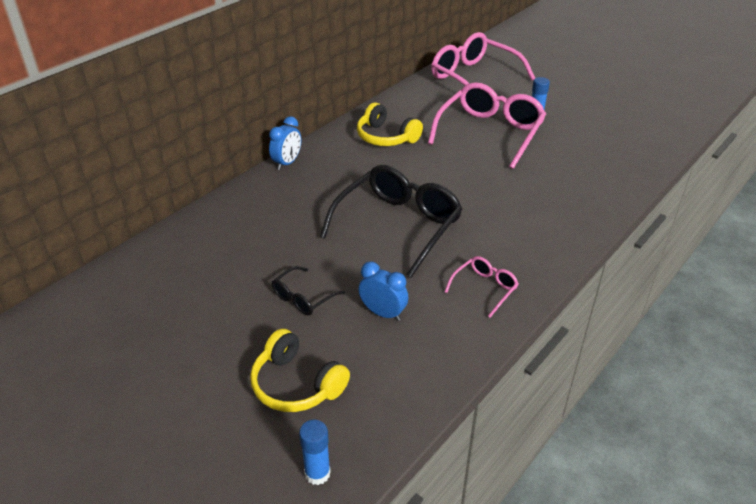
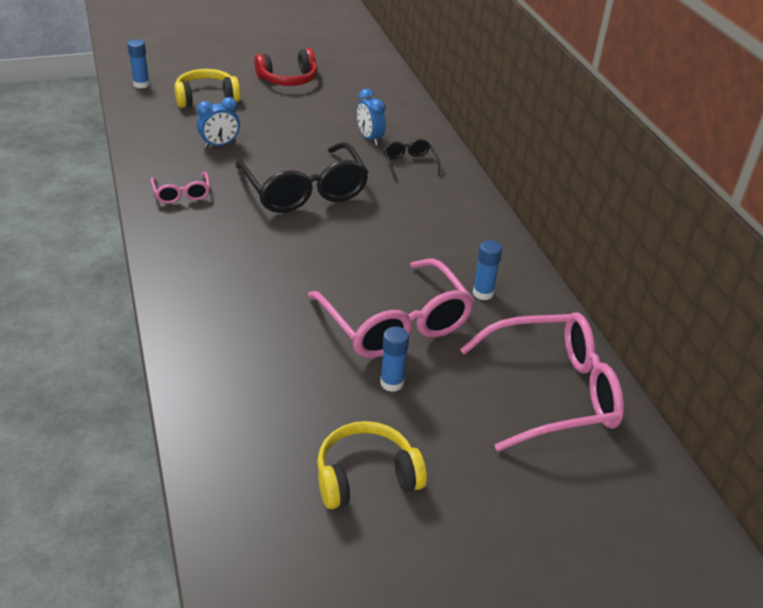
camera: 120 degrees right, 0 degrees up
blue clock [269,116,301,170] -> blue clock moved to [357,89,386,145]
black glasses [272,266,345,315] -> black glasses moved to [383,139,441,181]
yellow headphones [357,103,423,146] -> yellow headphones moved to [317,421,427,509]
none -> red headphones [254,48,317,86]
none -> blue glue stick [473,240,502,300]

